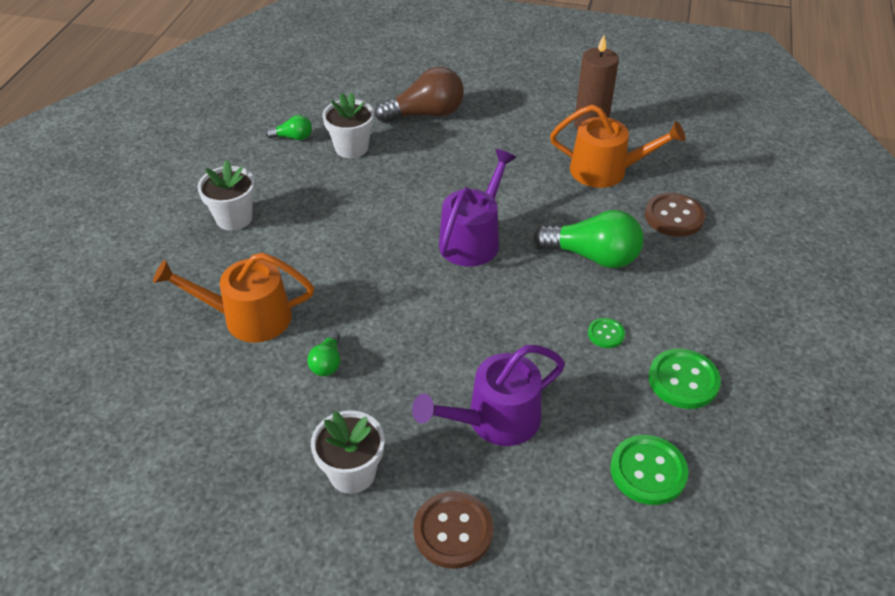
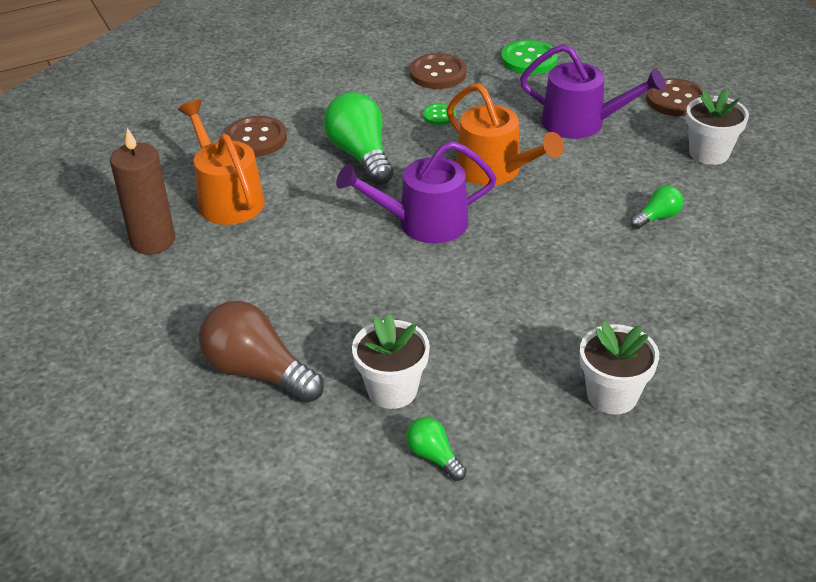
camera: 130 degrees left, 5 degrees down
orange watering can [153,253,314,343] -> orange watering can moved to [446,83,564,185]
green button [649,349,721,409] -> brown button [409,53,467,89]

